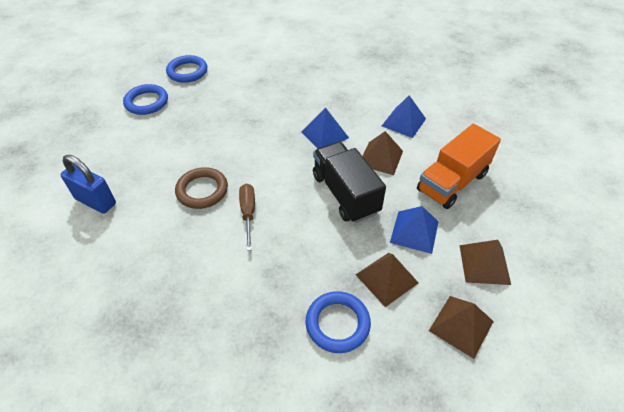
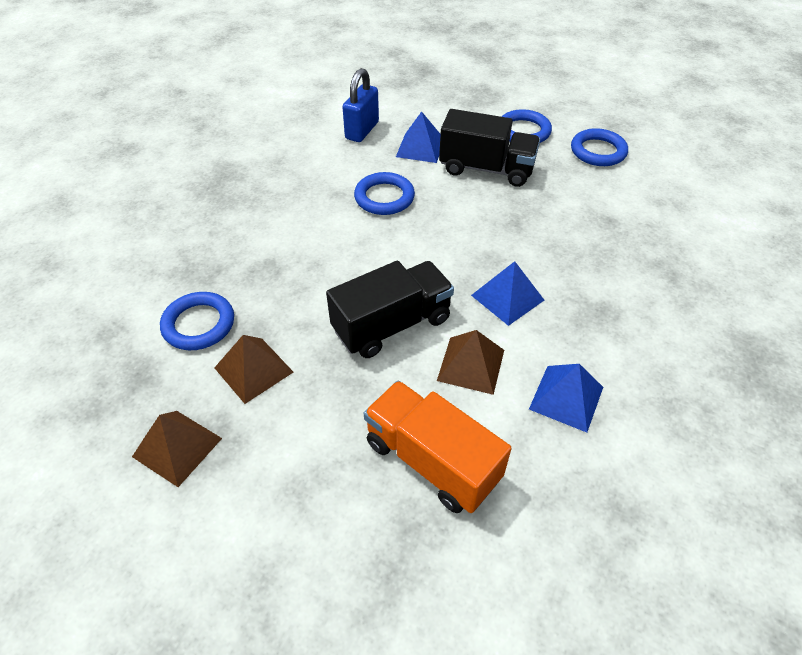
camera: 85 degrees right, 0 degrees up
brown ring [175,167,228,209] -> blue ring [354,172,415,215]
brown screwdriver [239,184,255,251] -> none
blue pyramid [390,206,438,254] -> blue pyramid moved to [396,111,440,163]
brown pyramid [460,240,511,285] -> none
none -> black truck [439,109,540,187]

